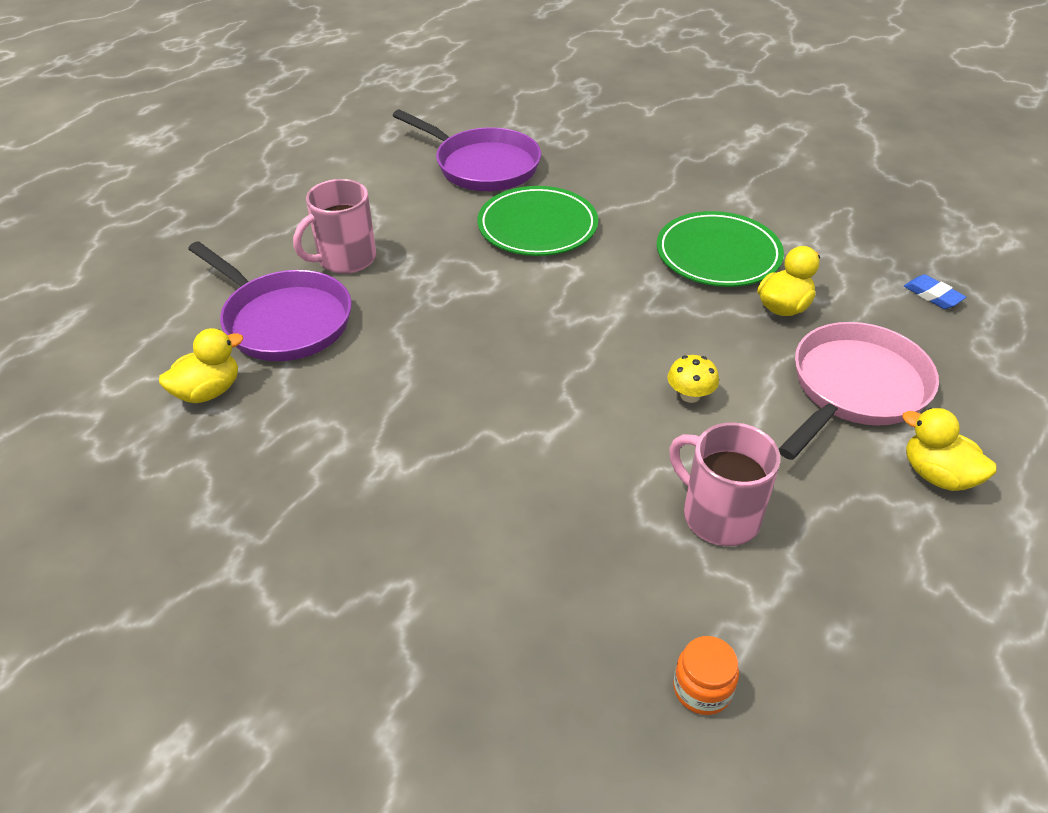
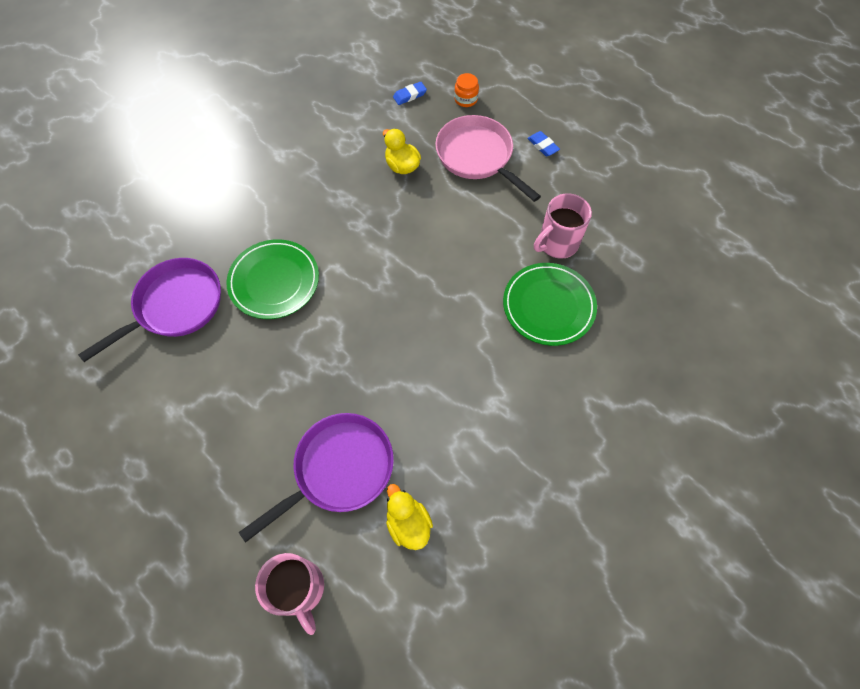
camera: 80 degrees left, 20 degrees up
pink mug [293,179,376,274] -> pink mug moved to [255,553,324,635]
green plate [657,211,784,287] -> green plate moved to [503,263,597,346]
yellow mushroom [668,355,719,403] -> none
orange jar [673,636,739,715] -> orange jar moved to [454,73,479,107]
yellow duck [902,408,997,491] -> blue eraser [527,131,560,156]

